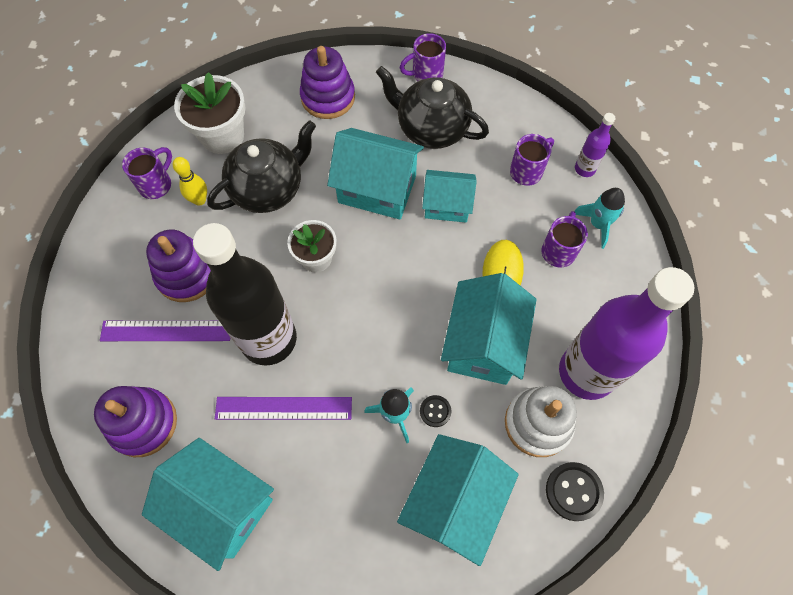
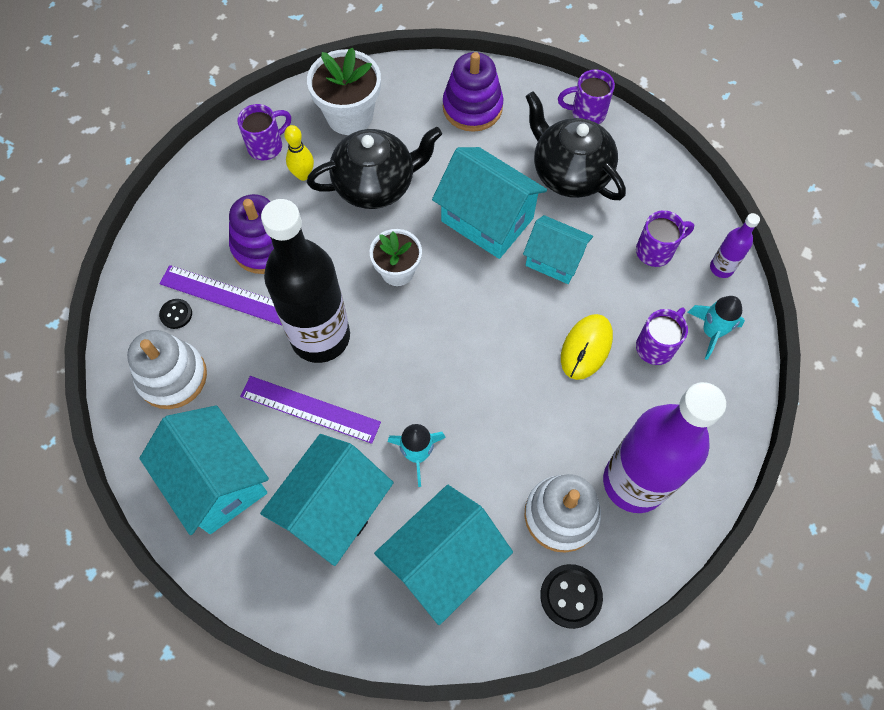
camera: 20 degrees right, 0 degrees up
purple stacking toy [94,386,177,457] -> white stacking toy [127,330,207,409]
black button [420,395,451,427] -> black button moved to [159,299,192,329]
turquoise house [441,273,537,385] -> turquoise house moved to [260,434,394,566]

